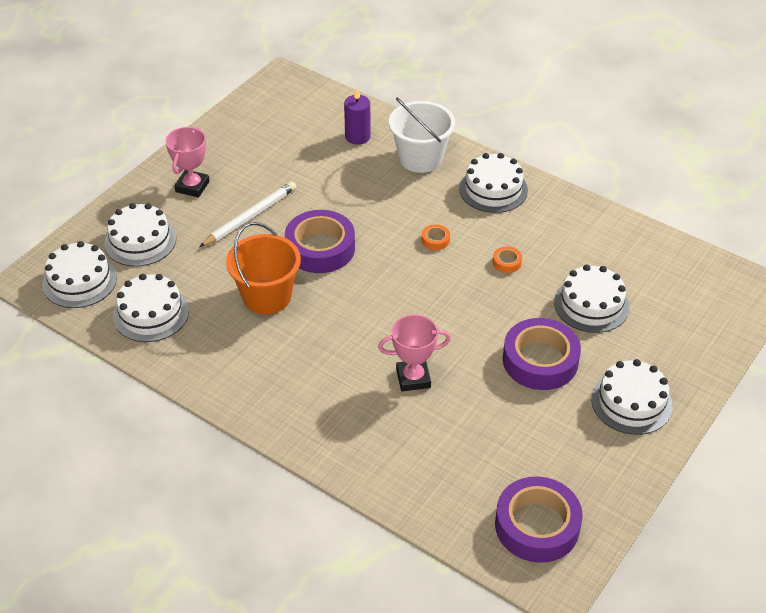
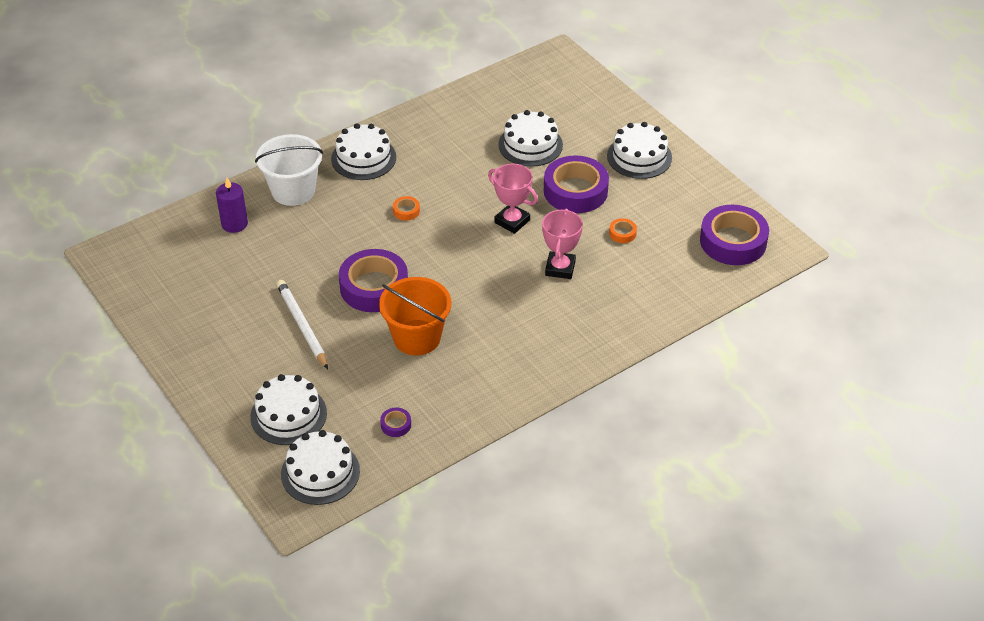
camera: 70 degrees left, 0 degrees up
white cake [113,274,189,342] -> purple tape [380,408,411,437]
pink trophy [166,127,209,198] -> pink trophy moved to [488,163,538,234]
orange tape [493,246,522,273] -> orange tape moved to [609,218,637,243]

